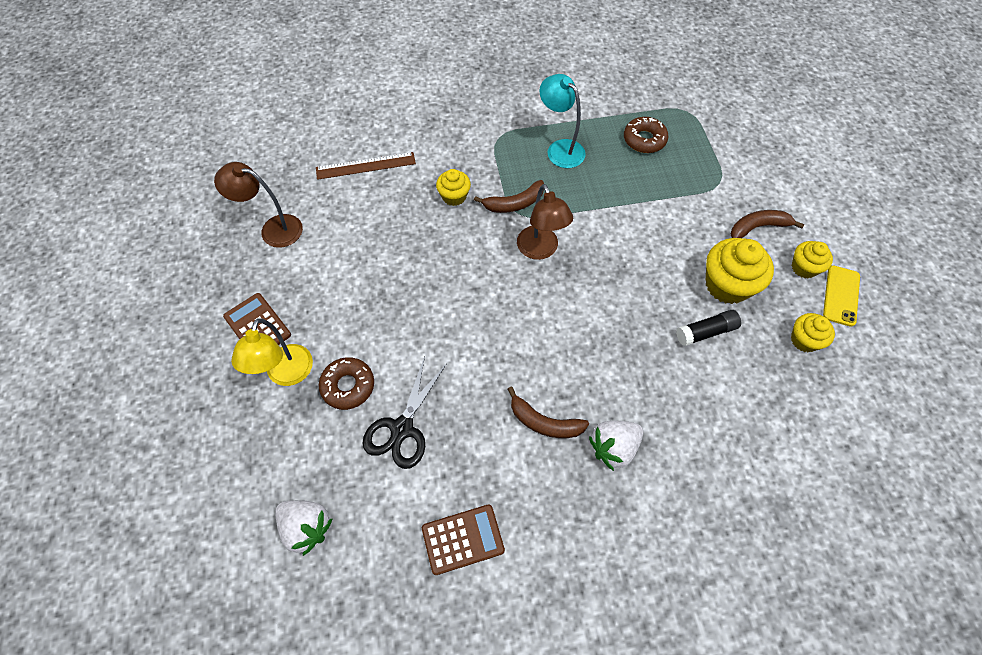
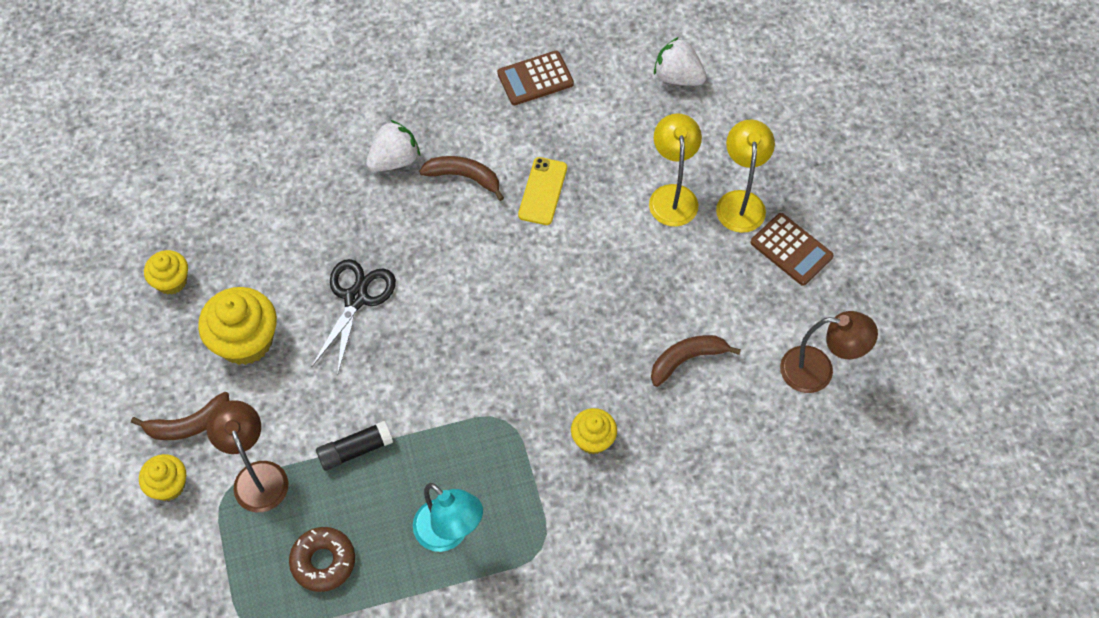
camera: 175 degrees right, 0 degrees up
brown ruler [316,152,416,180] -> none
brown donut [319,357,374,410] -> yellow lamp [649,113,702,227]
black scissors [363,356,447,469] -> black scissors moved to [311,259,396,376]
brown banana [474,180,544,213] -> brown banana moved to [651,335,741,387]
brown lamp [517,184,573,260] -> brown lamp moved to [206,400,288,512]
black glue stick [676,310,741,346] -> black glue stick moved to [316,421,393,471]
yellow cupcake [792,241,833,278] -> yellow cupcake moved to [139,454,186,501]
yellow phone [823,266,860,327] -> yellow phone moved to [518,157,567,225]

